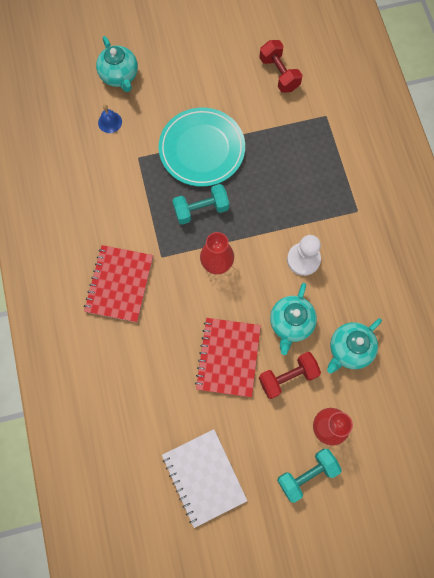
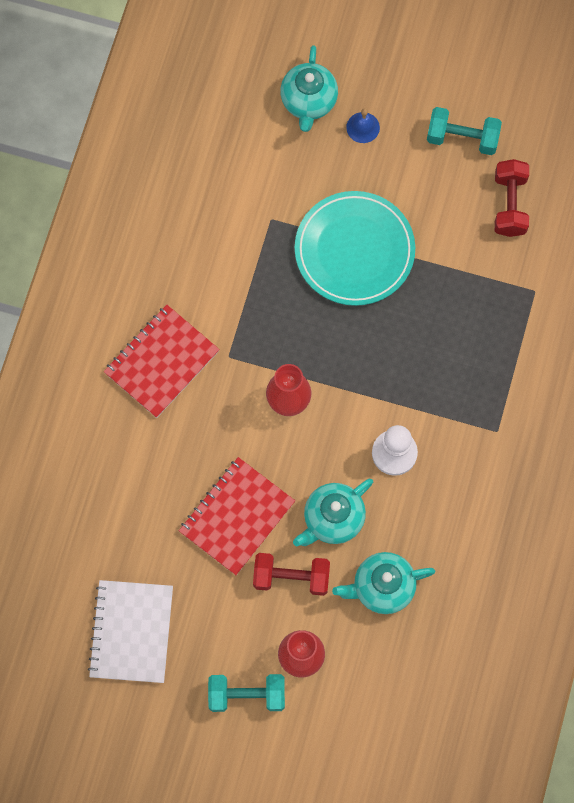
camera: 30 degrees right, 0 degrees up
blue bell [98,104,122,133] -> blue bell moved to [346,108,380,143]
turquoise dumbbell [172,184,229,225] -> turquoise dumbbell moved to [427,107,502,155]

